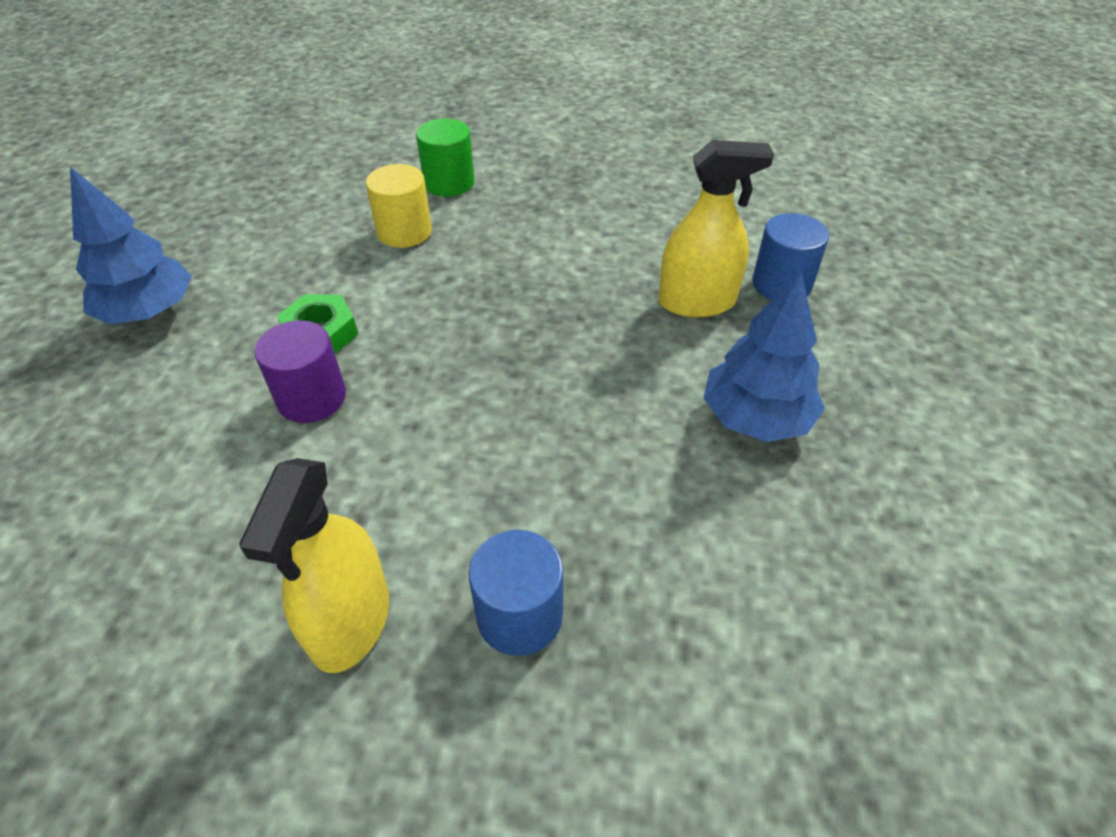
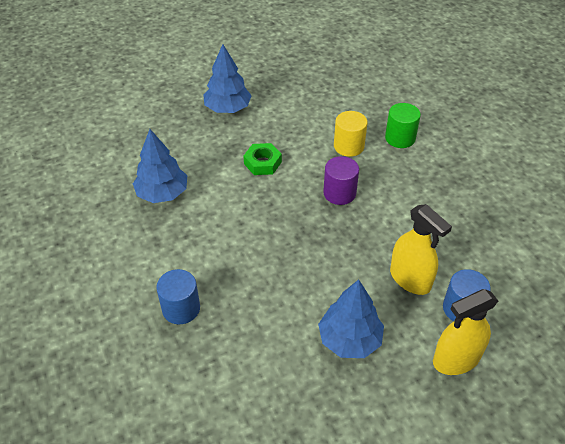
camera: 55 degrees right, 0 degrees up
yellow spray bottle [239,458,389,673] -> yellow spray bottle moved to [433,289,498,375]
purple cylinder [255,320,346,423] -> purple cylinder moved to [323,156,359,205]
none -> blue tree [133,129,187,203]

